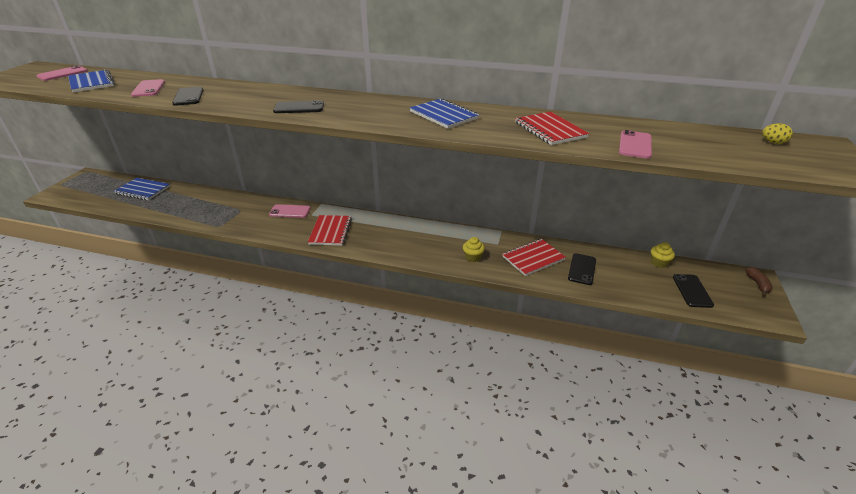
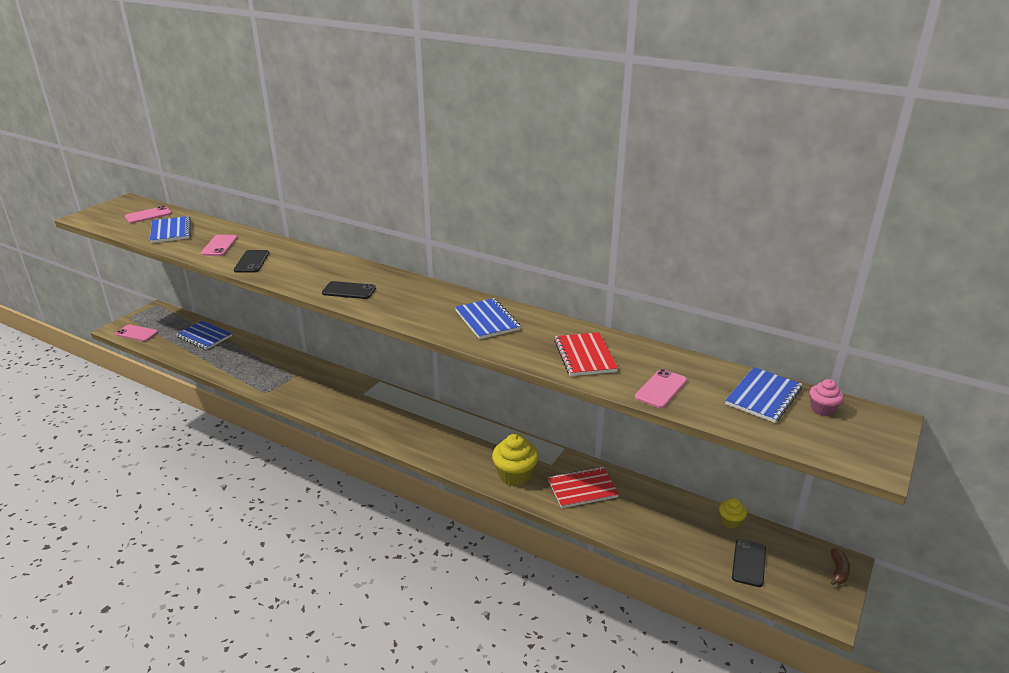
camera: 15 degrees right, 5 degrees down
pink phone [269,204,311,218] -> pink phone moved to [115,324,158,341]
red notebook [308,215,352,245] -> none
yellow cupcake [463,237,485,262] -> yellow cupcake [492,433,539,486], size x1.82
black phone [568,253,596,285] -> none
yellow egg [762,123,793,144] -> pink cupcake [809,379,844,416]
none -> blue notebook [725,367,803,423]

